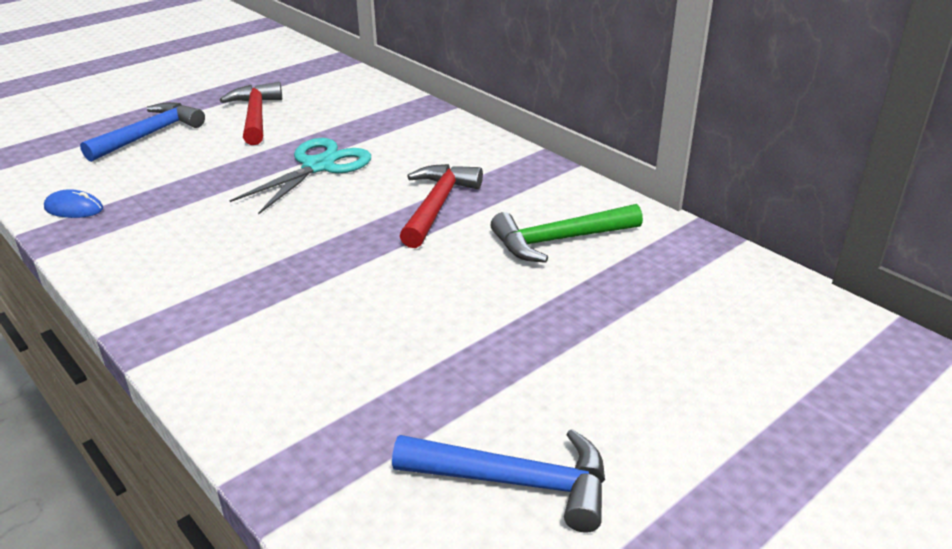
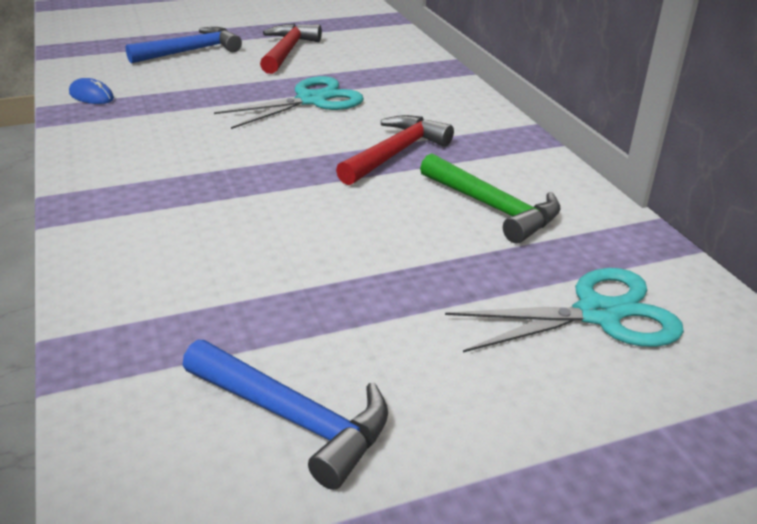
camera: 20 degrees right, 0 degrees up
green hammer [491,204,643,263] -> green hammer turned 135 degrees counterclockwise [420,153,561,244]
none -> turquoise scissors [445,268,684,352]

